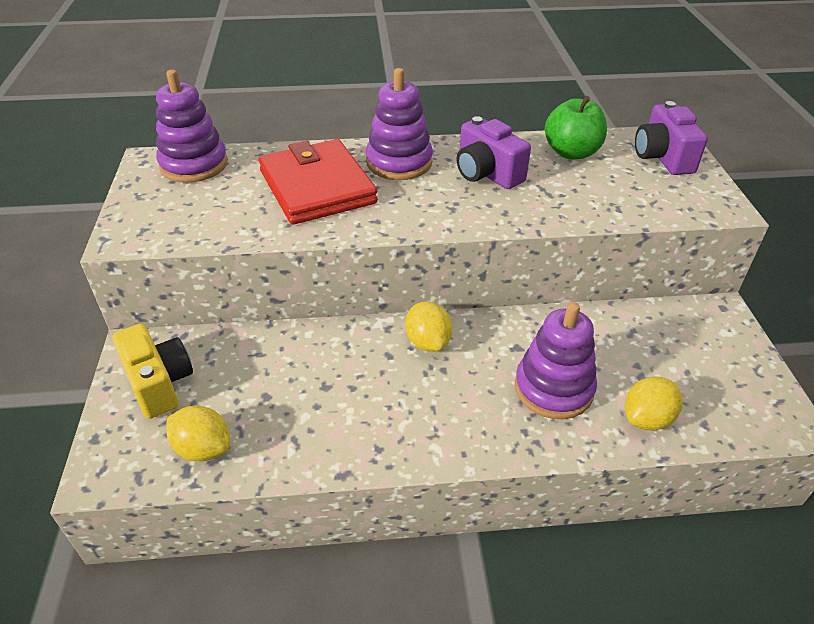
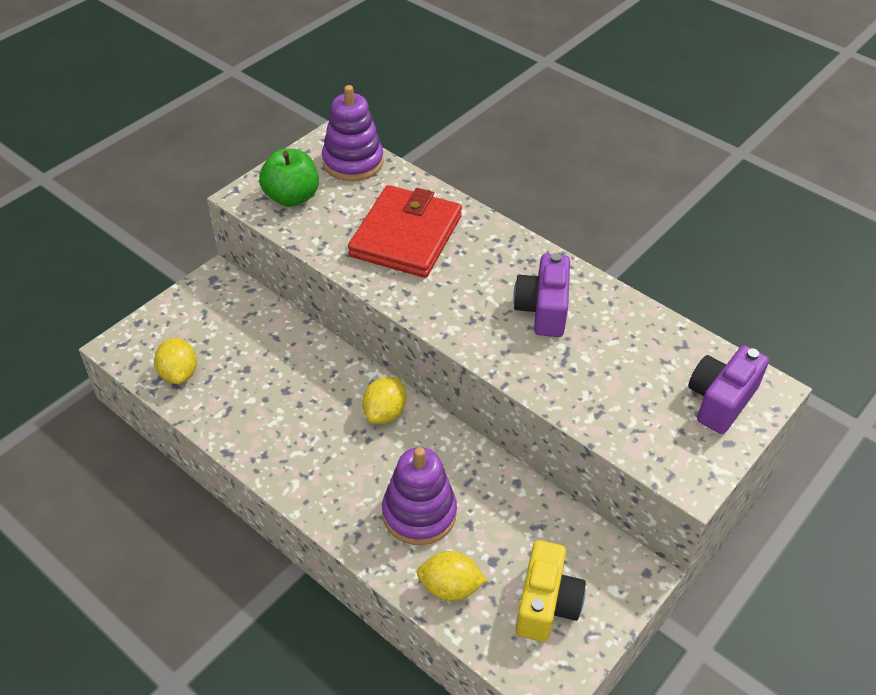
camera: 45 degrees right, 5 degrees up
yellow camera [113,324,193,419] -> yellow camera moved to [516,540,586,642]
purple stacking toy [366,68,433,180] -> none
green apple [545,96,607,160] -> green apple moved to [259,149,319,207]

